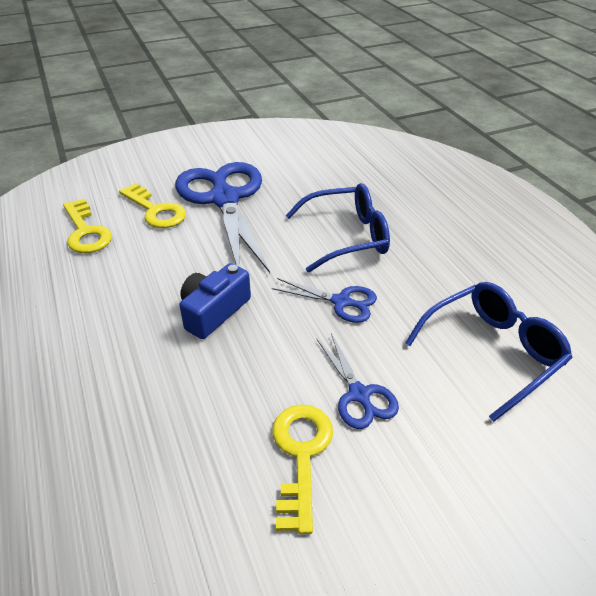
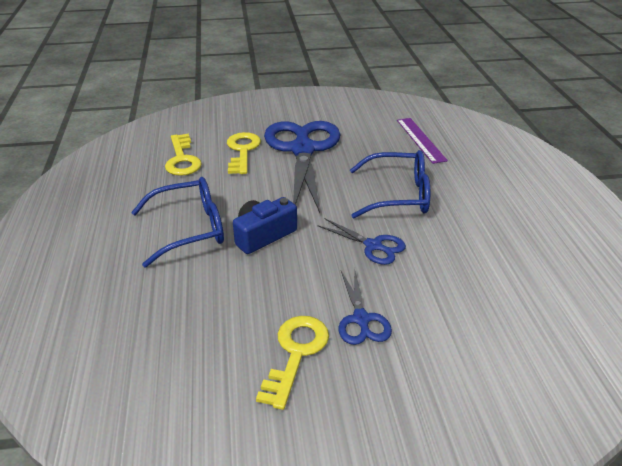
camera: 15 degrees right, 5 degrees down
yellow key [119,183,186,228] -> yellow key turned 150 degrees counterclockwise [227,132,261,174]
blue glasses [405,282,572,422] -> blue glasses moved to [131,177,224,267]
none -> purple ruler [397,118,448,164]

